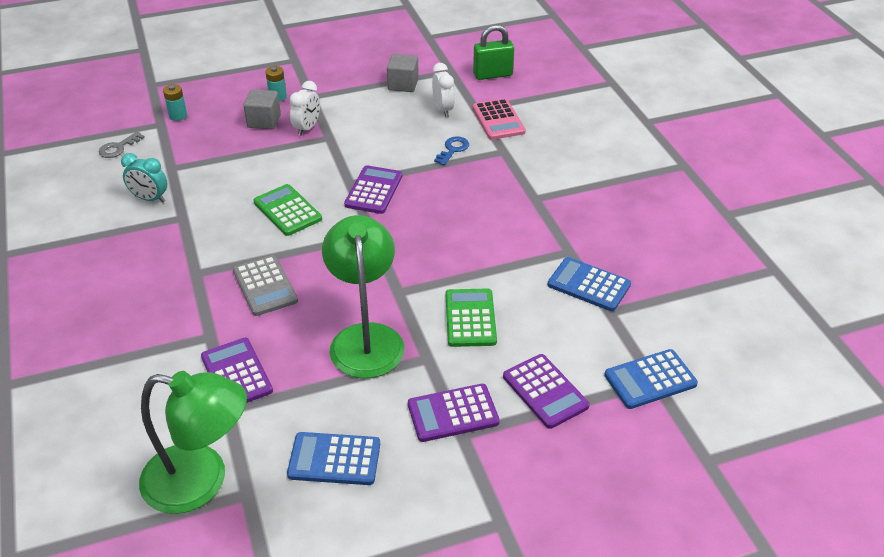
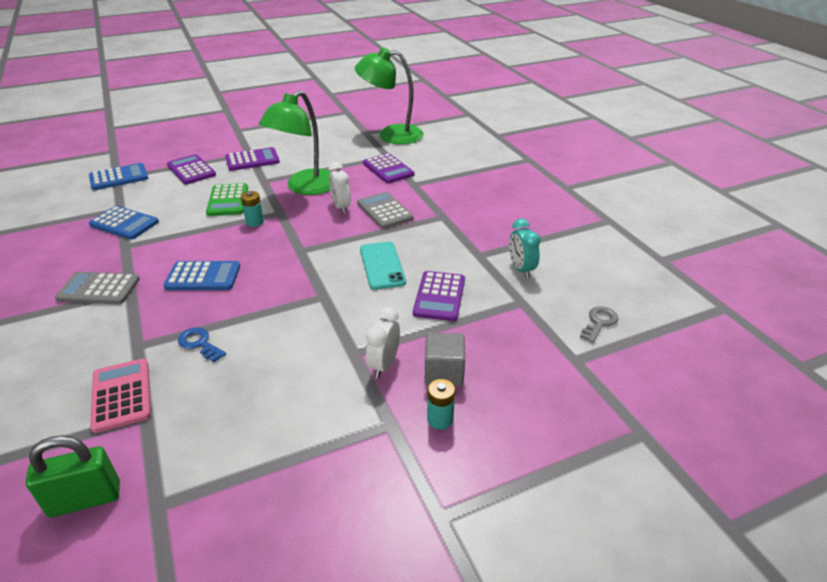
camera: 175 degrees right, 5 degrees down
turquoise clock [121,153,168,203] -> turquoise clock turned 120 degrees counterclockwise [509,219,541,278]
turquoise battery [163,84,187,121] -> turquoise battery moved to [241,191,264,227]
green calculator [254,184,322,236] -> turquoise phone [360,242,406,290]
blue calculator [287,432,380,485] -> blue calculator moved to [164,261,240,290]
green lamp [322,215,404,378] -> green lamp turned 45 degrees clockwise [259,90,331,195]
purple calculator [344,165,402,214] -> purple calculator moved to [413,271,465,321]
grey cube [387,54,419,92] -> none
white clock [432,63,455,117] -> white clock moved to [329,162,351,214]
blue key [434,136,469,165] -> blue key turned 105 degrees clockwise [178,327,226,362]
none -> grey calculator [55,272,140,304]

